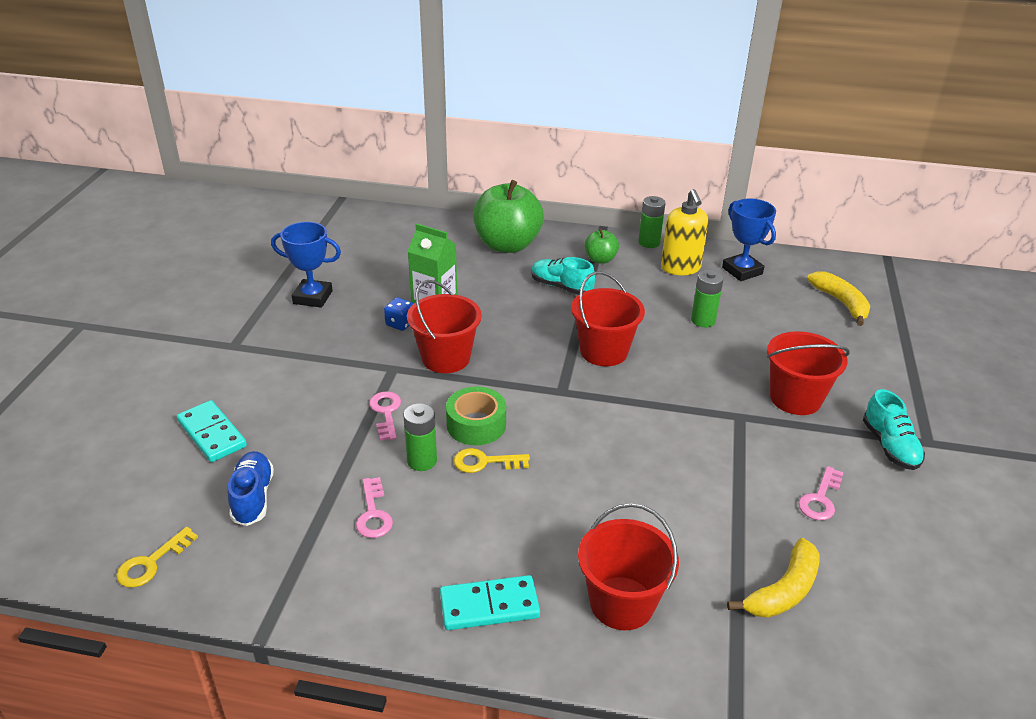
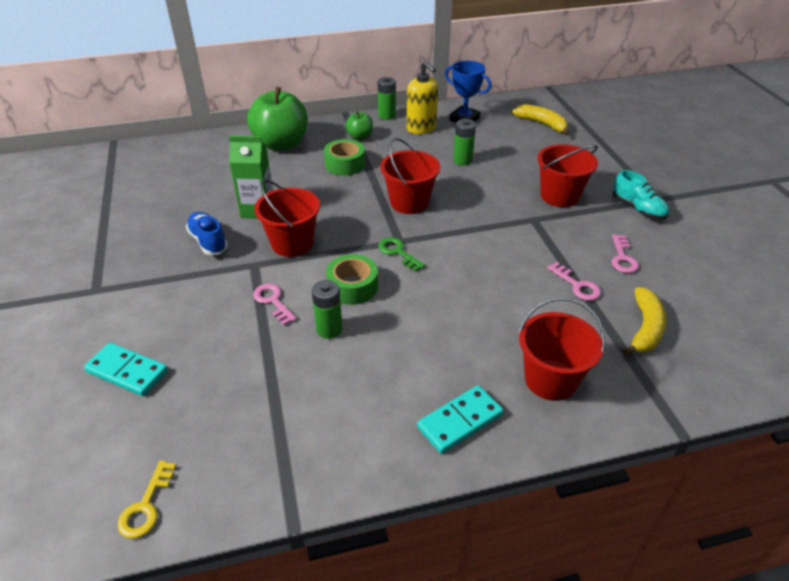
camera: 25 degrees left, 5 degrees up
blue shoe [228,451,274,526] -> blue shoe moved to [186,212,228,255]
blue trophy [271,222,341,308] -> none
pink key [356,477,393,538] -> pink key moved to [547,262,601,301]
blue dice [384,297,414,331] -> none
yellow key [454,448,530,473] -> none
turquoise shoe [531,257,596,295] -> green tape [324,139,365,176]
none -> green key [378,237,425,272]

